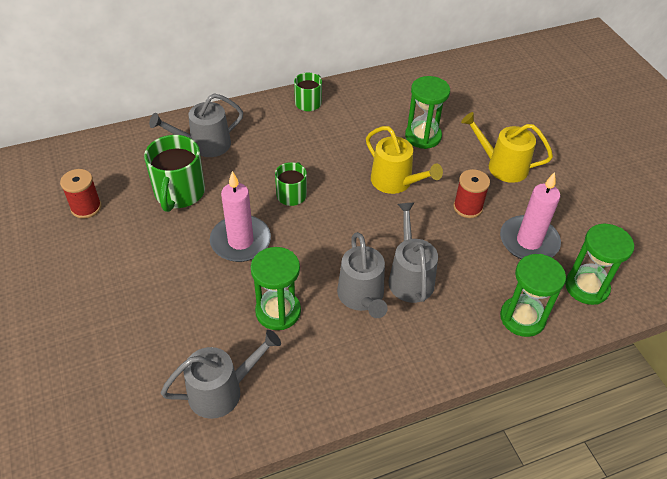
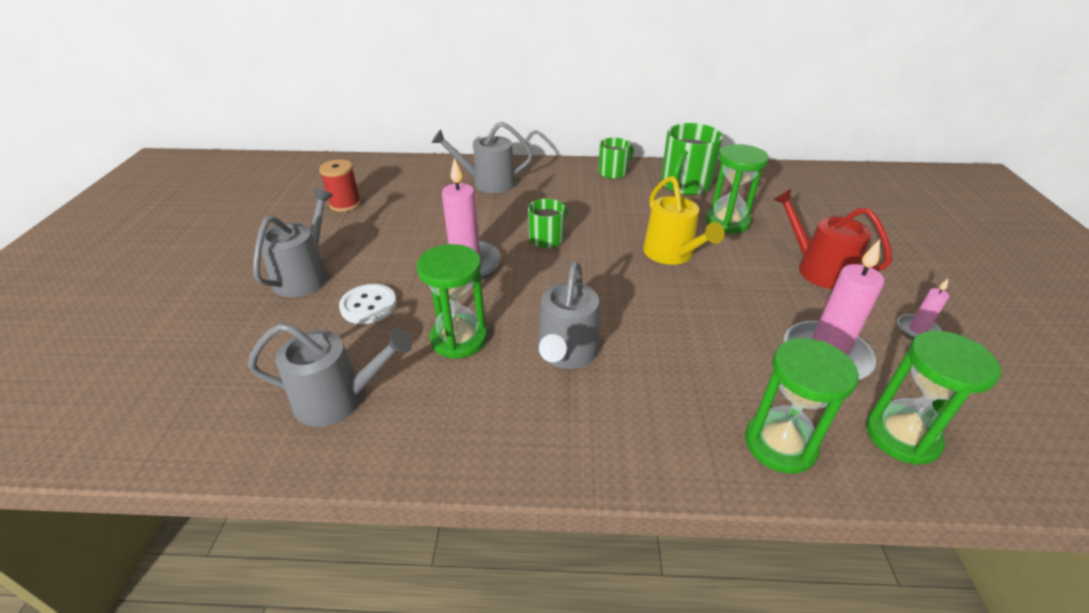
camera: 25 degrees right, 10 degrees down
green mug [144,135,205,212] -> green mug moved to [661,123,723,195]
grey watering can [388,203,438,303] -> grey watering can moved to [253,188,333,297]
red spool [453,169,490,218] -> none
yellow watering can [461,112,553,183] -> red watering can [773,189,892,289]
none -> white button [339,284,397,324]
none -> pink candle [897,279,949,339]

